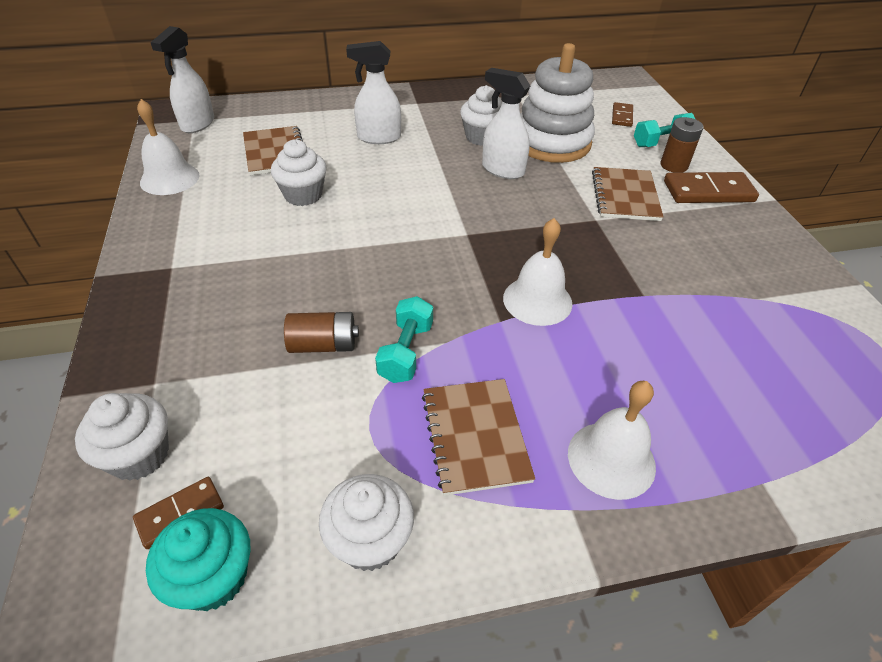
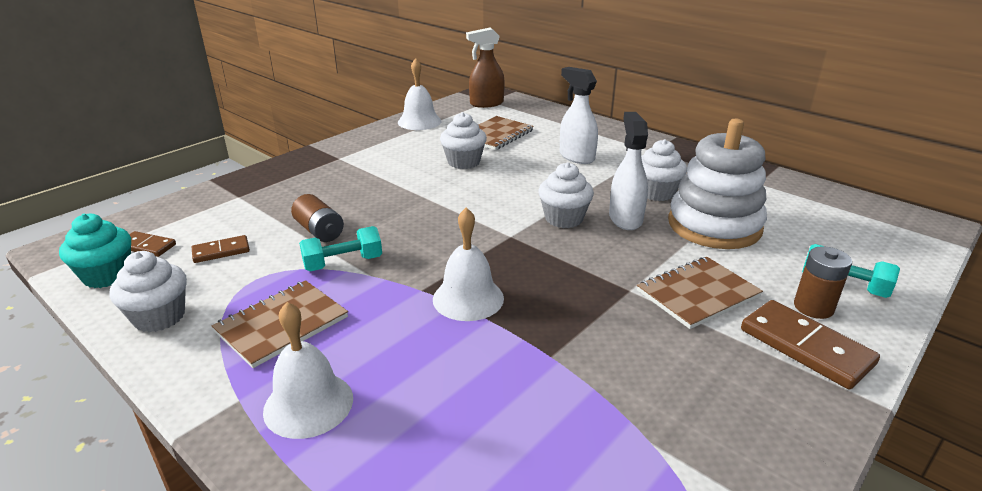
camera: 55 degrees right, 15 degrees down
white cupcake [75,393,169,481] -> white cupcake moved to [538,162,594,228]
white spray bottle [150,26,214,133] -> brown spray bottle [466,28,505,108]
brown domino [612,102,633,127] -> brown domino moved to [192,235,250,263]

